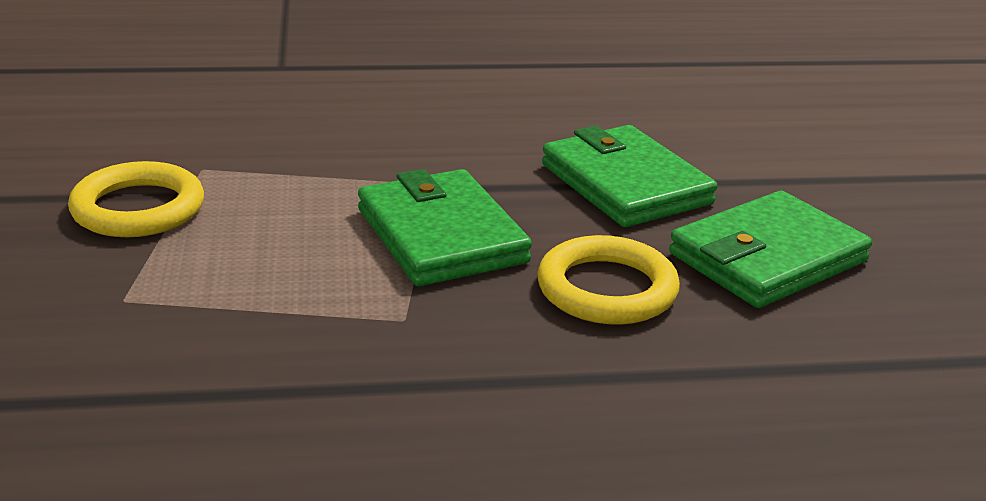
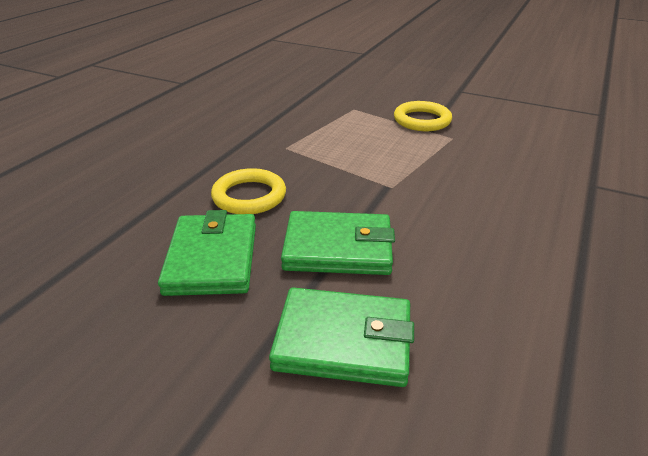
camera: 125 degrees right, 5 degrees up
green wallet [358,169,532,286] -> green wallet moved to [269,287,414,387]

